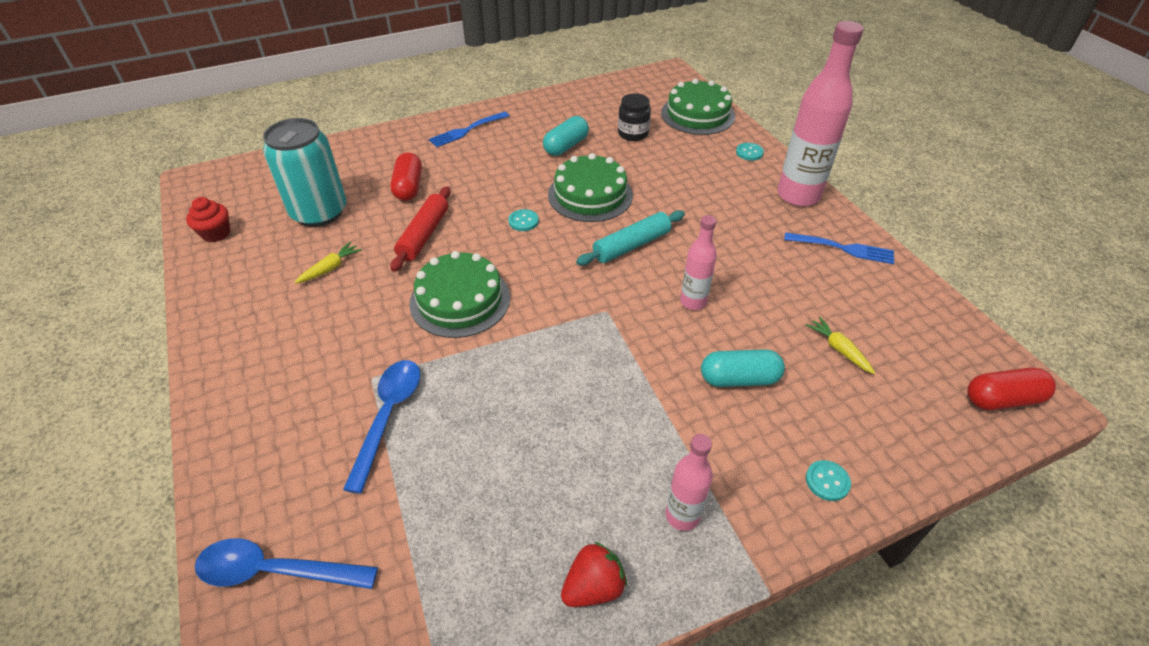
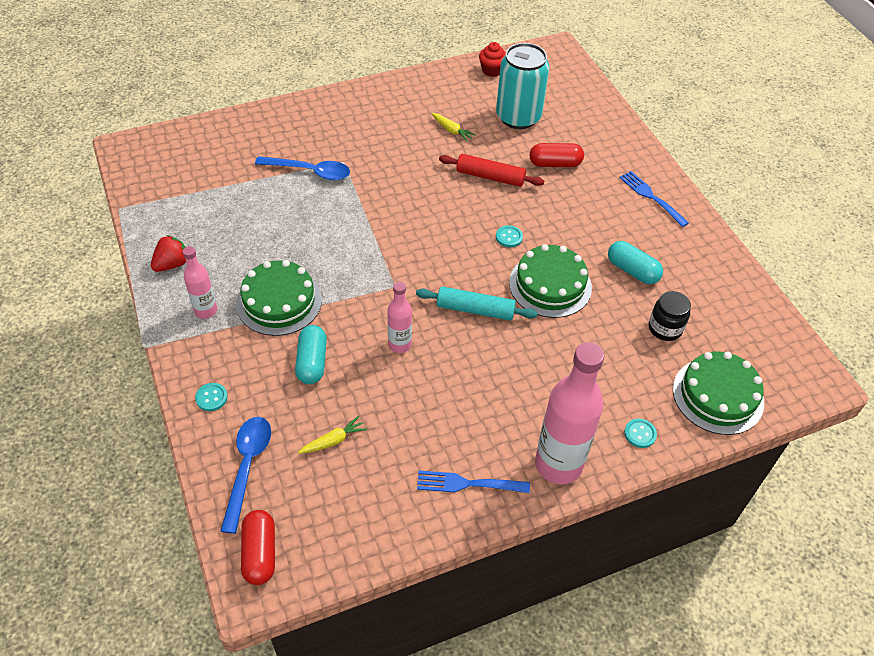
camera: 90 degrees right, 5 degrees up
blue spoon [195,538,378,589] -> blue spoon moved to [220,417,271,534]
green cake [409,251,510,338] -> green cake moved to [236,260,322,336]
red strawberry [561,542,627,607] -> red strawberry turned 105 degrees counterclockwise [151,235,186,272]
turquoise rolling pin [576,210,685,265] -> turquoise rolling pin turned 45 degrees counterclockwise [416,286,537,321]
blue fork [784,232,894,264] -> blue fork turned 75 degrees clockwise [417,471,530,493]

